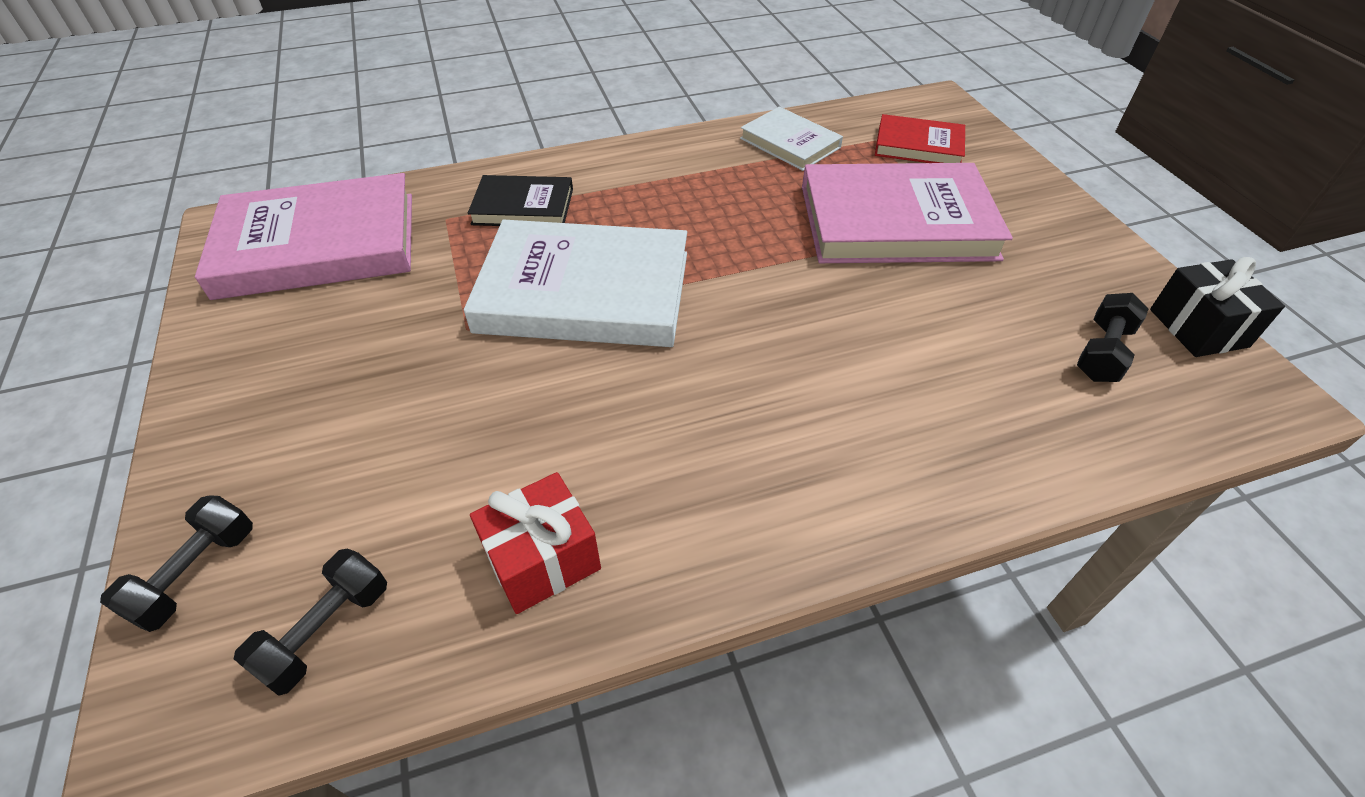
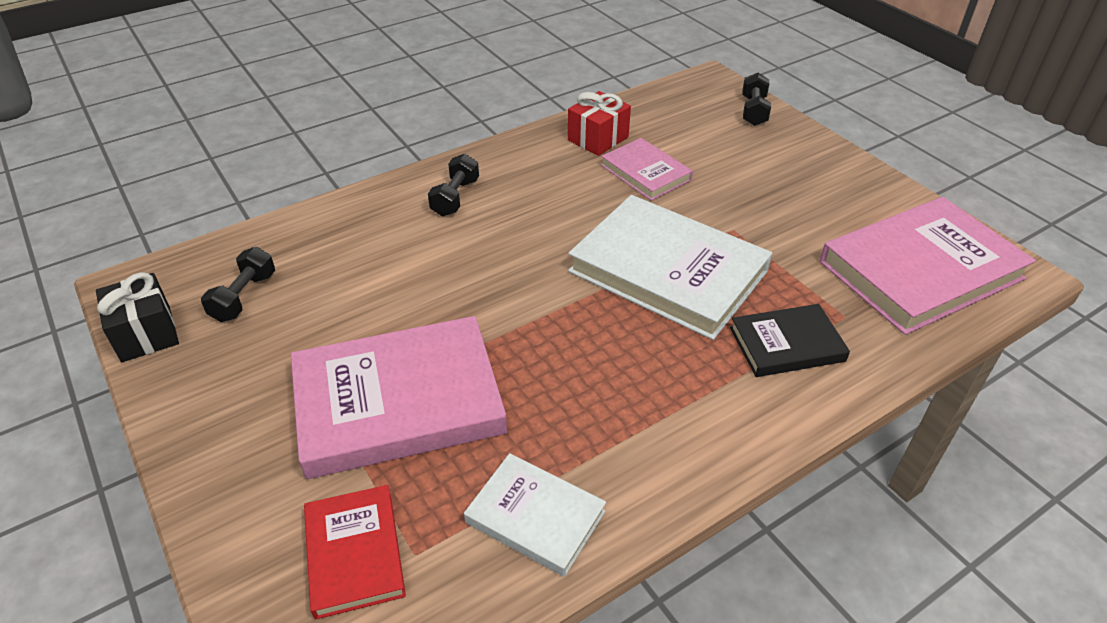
camera: 165 degrees right, 5 degrees down
black dumbbell [234,548,387,696] -> black dumbbell moved to [428,154,479,216]
white book [464,220,687,347] -> white book turned 45 degrees clockwise [568,195,772,340]
red book [875,114,965,163] -> red book turned 75 degrees clockwise [304,485,406,620]
none -> pink book [601,138,693,201]

